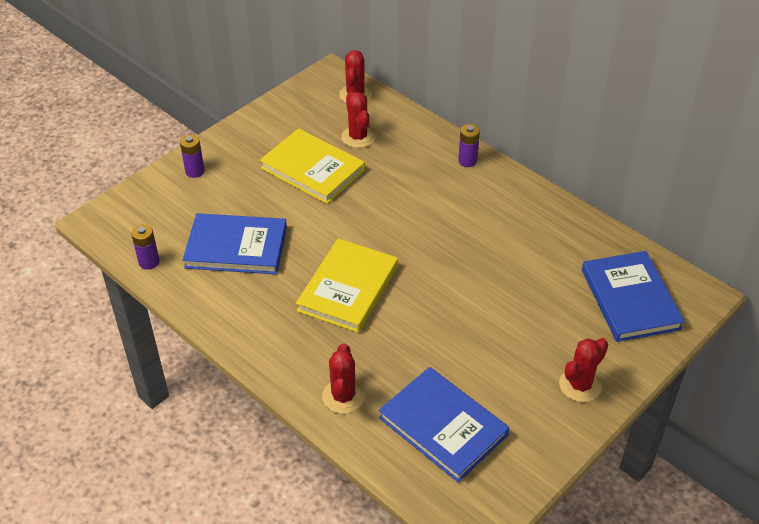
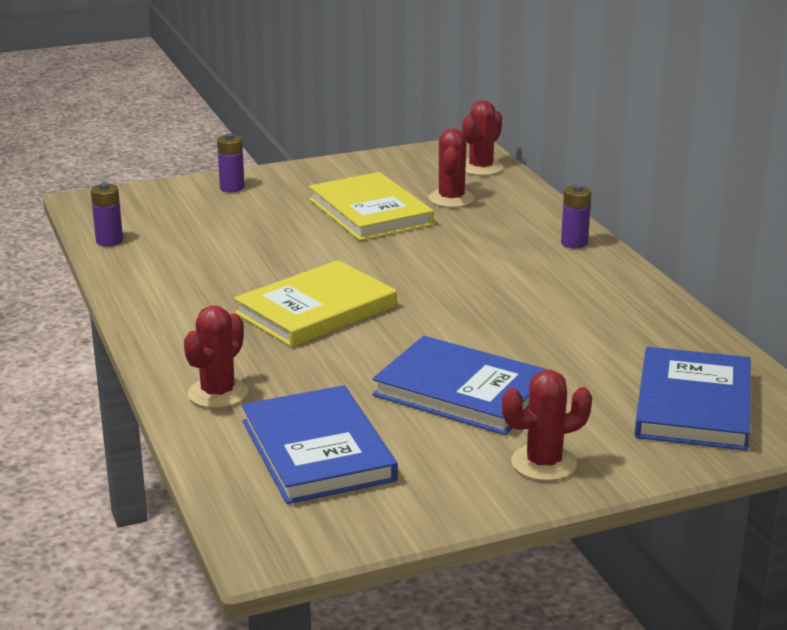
camera: 25 degrees right, 20 degrees down
blue book [183,213,287,274] -> blue book moved to [372,336,548,435]

